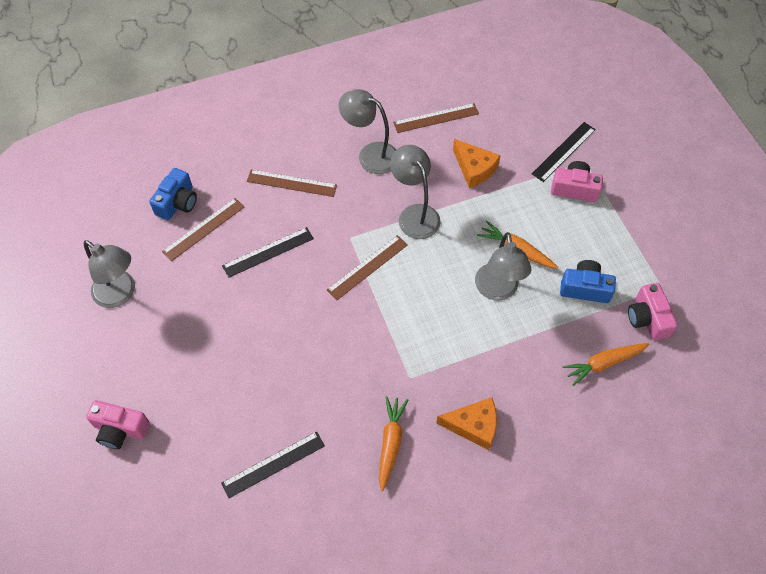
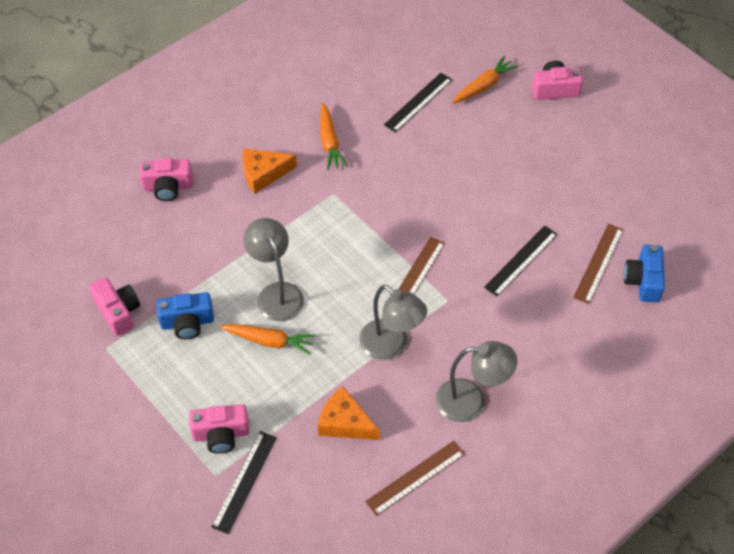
camera: 160 degrees right, 5 degrees down
grey lamp [84,240,135,308] -> none
brown ruler [247,170,337,197] -> none
orange carrot [563,343,650,386] -> orange carrot moved to [452,56,518,104]
none -> pink camera [140,158,193,201]

